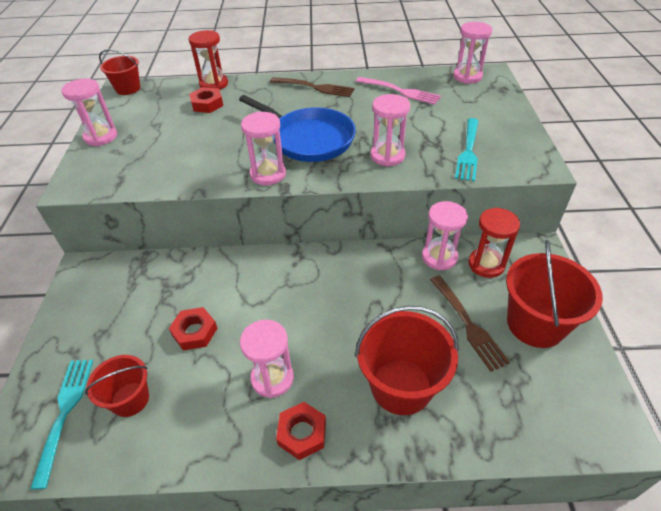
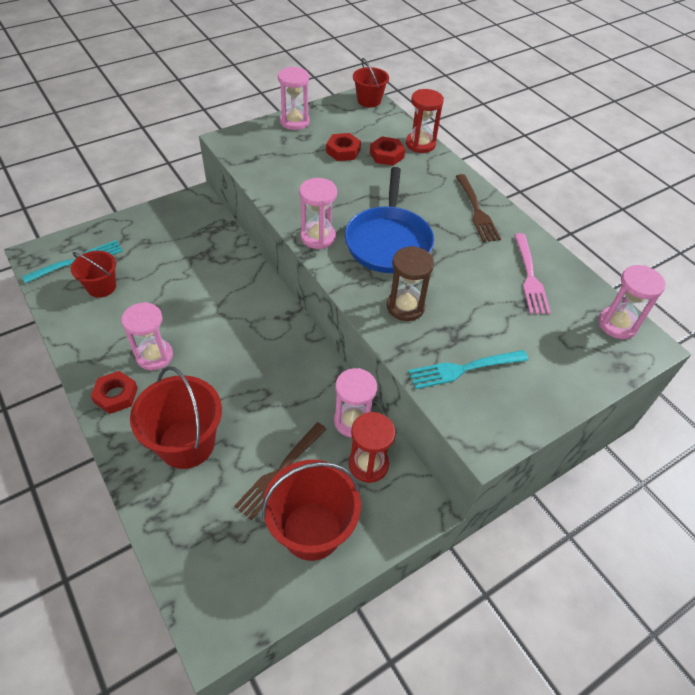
camera: 55 degrees right, 5 degrees up
red nut [169,307,217,351] -> red nut moved to [326,133,361,161]
pink hourglass [370,94,410,167] -> brown hourglass [387,246,434,321]

